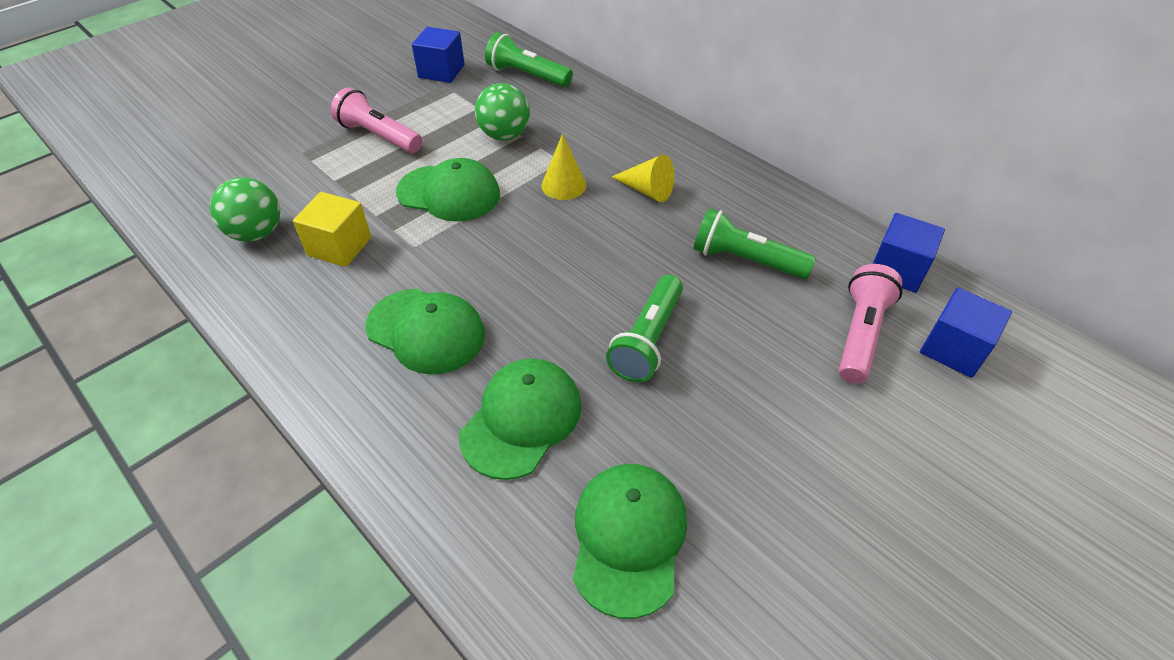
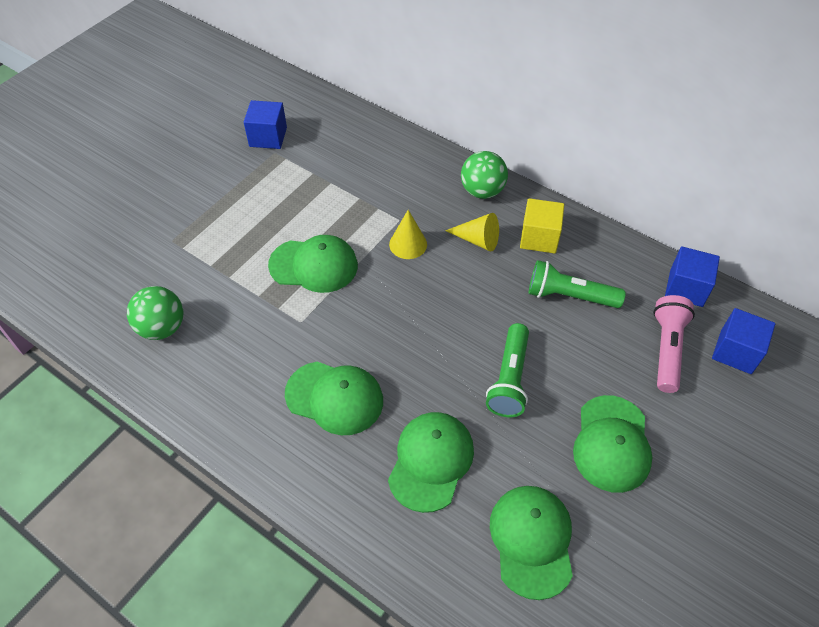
camera: 10 degrees left, 5 degrees up
yellow cube [293,192,371,267] -> yellow cube moved to [520,198,564,253]
pink flashlight [331,88,422,153] -> none
green ball [475,83,530,141] -> green ball moved to [461,151,508,199]
green flashlight [485,32,573,87] -> none
none -> green cap [573,395,652,493]

